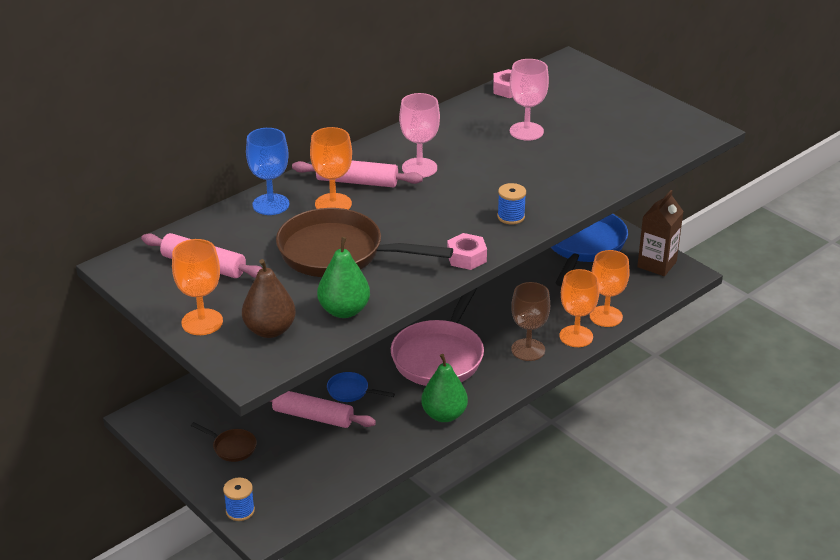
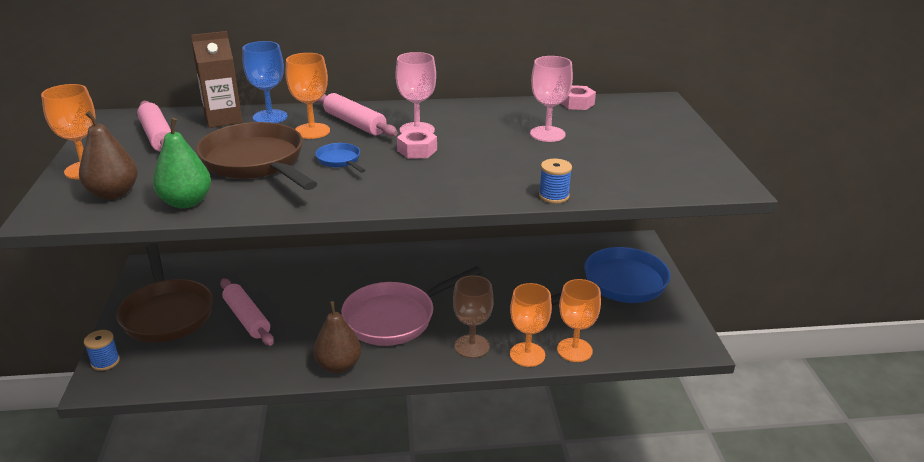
camera: 35 degrees right, 5 degrees down
brown pan [191,422,257,462] -> brown pan [117,243,213,343], size x2.31
blue pan [327,372,395,402] -> blue pan moved to [315,143,366,173]
green pear [421,354,468,422] -> brown pear [313,301,361,373]
pink nut [447,233,487,270] -> pink nut moved to [397,129,437,159]
blue spool [497,183,526,225] -> blue spool moved to [539,159,572,204]
brown carton [637,190,684,276] -> brown carton moved to [191,31,242,128]

